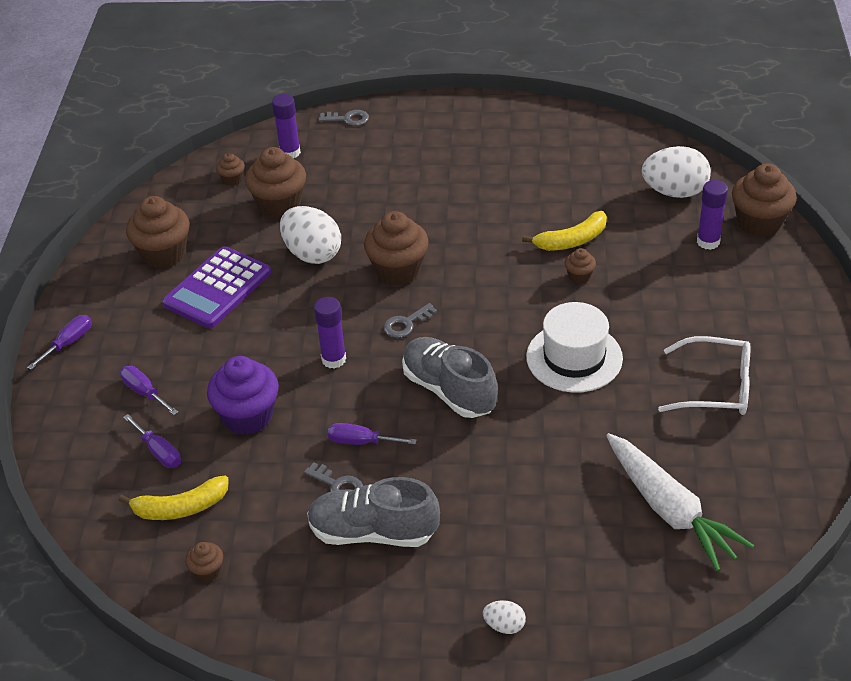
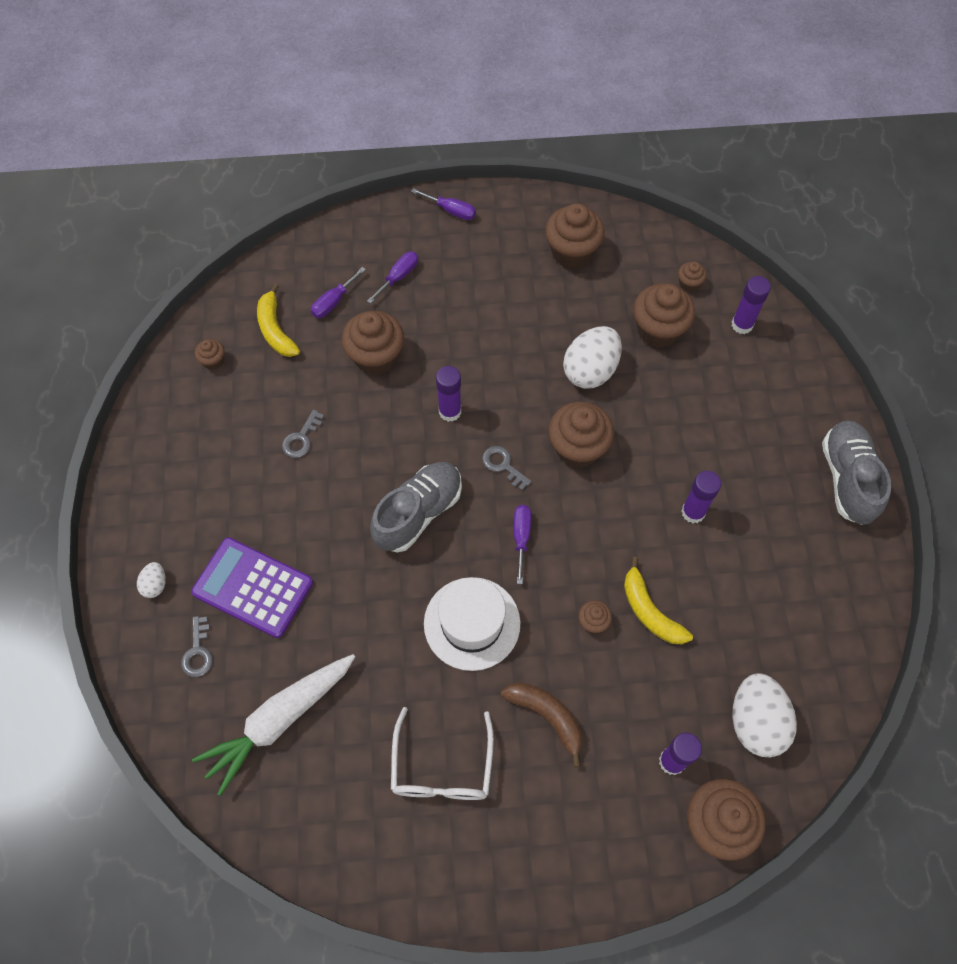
camera: 80 degrees right, 20 degrees up
purple calculator [162,246,271,328] -> purple calculator moved to [191,538,313,638]
purple cupcake [207,356,279,435] -> brown cupcake [342,311,404,375]
grey shoe [307,477,440,547] -> grey shoe moved to [822,420,891,525]
grey key [319,110,369,126] -> grey key moved to [181,616,213,677]
purple screwdriver [328,423,417,445] -> purple screwdriver moved to [514,505,531,584]
none -> brown banana [501,683,582,767]
none -> purple glue stick [682,471,721,523]

